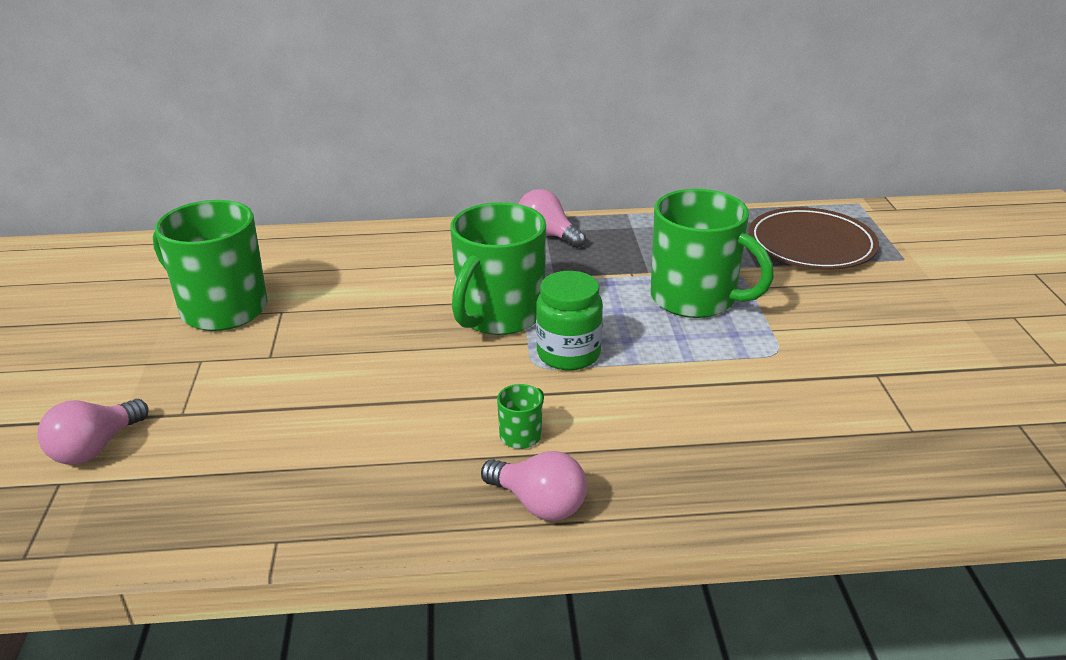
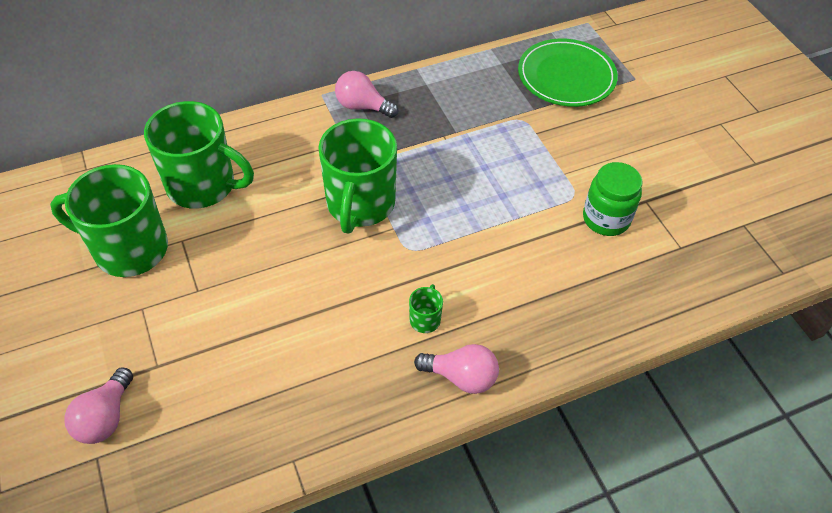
camera: 20 degrees left, 20 degrees up
green jar [536,271,603,370] -> green jar moved to [583,162,642,236]
green mug [651,189,774,318] -> green mug moved to [144,101,254,209]
brown plate [749,207,879,270] -> green plate [518,38,618,107]

